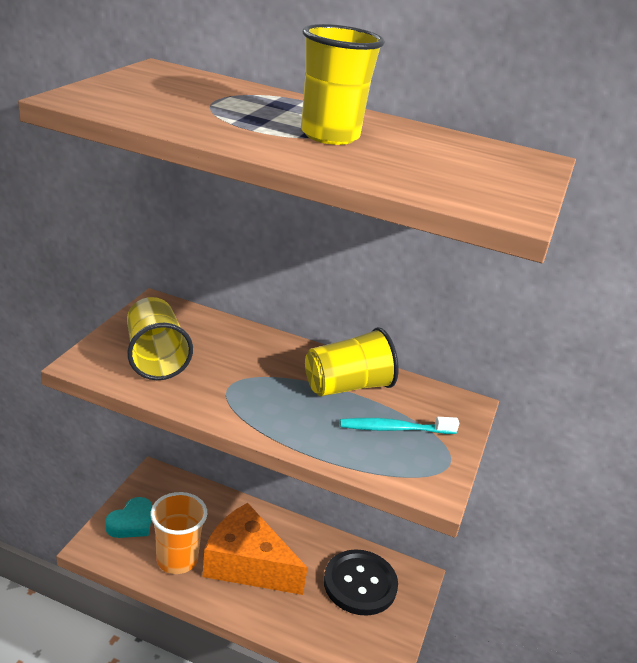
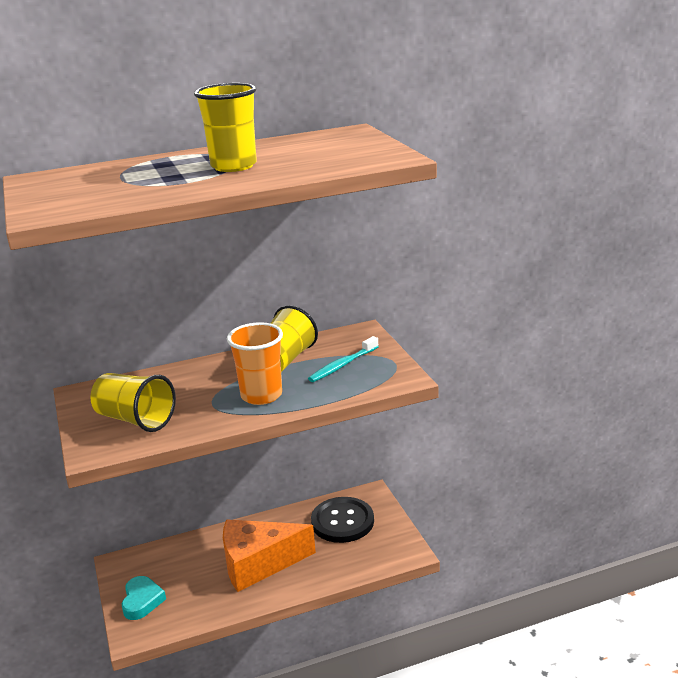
camera: 35 degrees left, 5 degrees down
orange cup [150,492,207,574] -> orange cup moved to [227,322,283,405]

